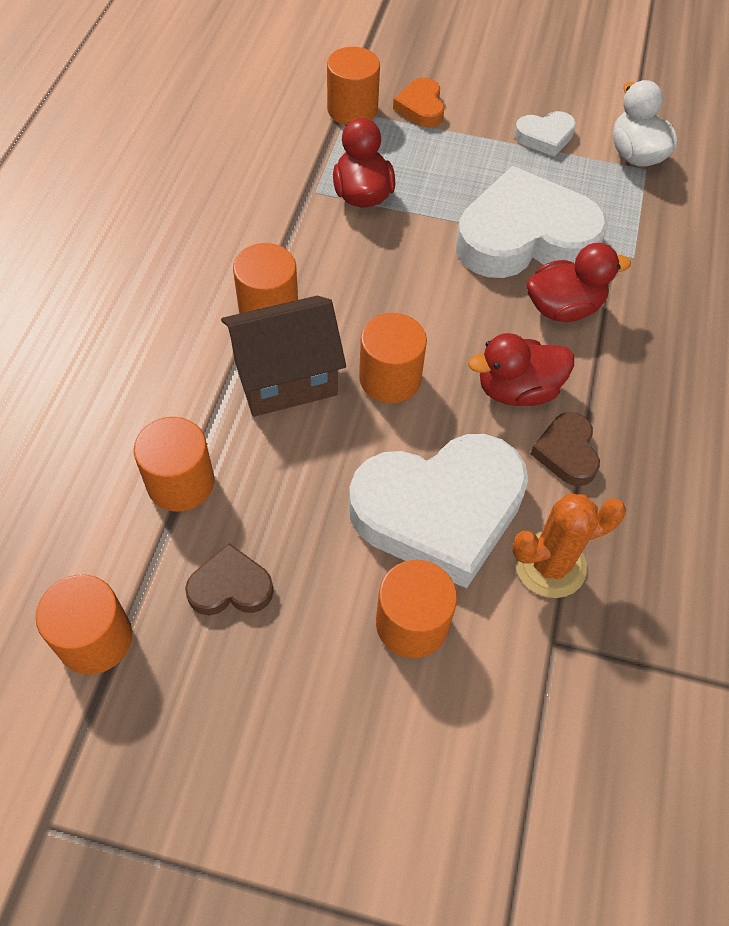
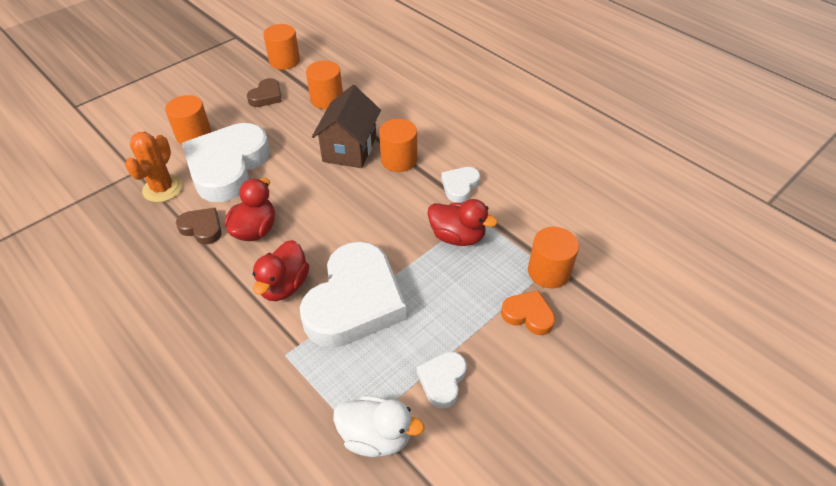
camera: 125 degrees right, 10 degrees down
orange cylinder [359,313,427,403] -> none
none -> white heart [441,167,480,203]

